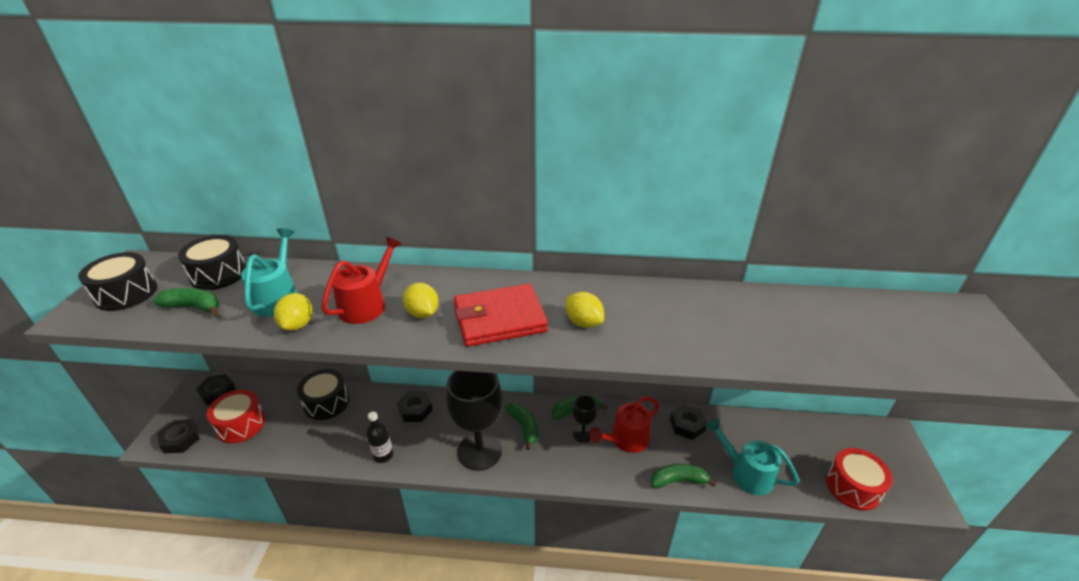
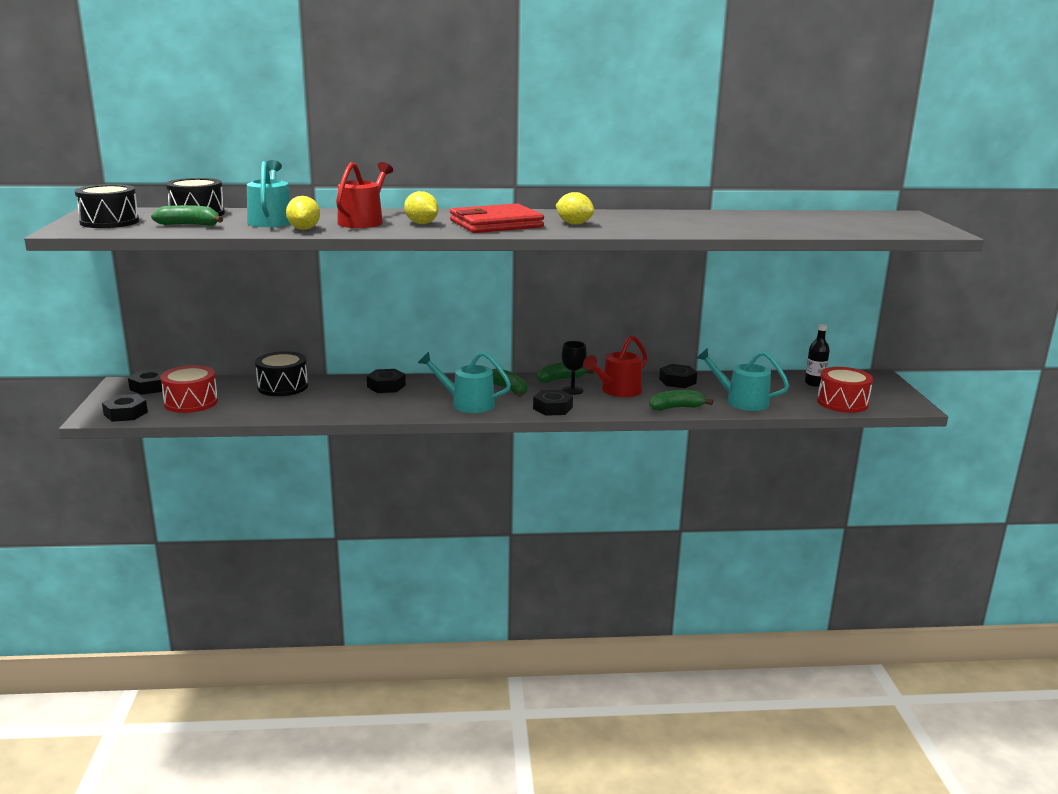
camera: 10 degrees left, 15 degrees down
black bottle [366,412,393,463] -> black bottle moved to [805,324,830,387]
black goblet [446,371,502,471] -> turquoise watering can [418,352,511,413]
none -> black nut [533,390,573,416]

